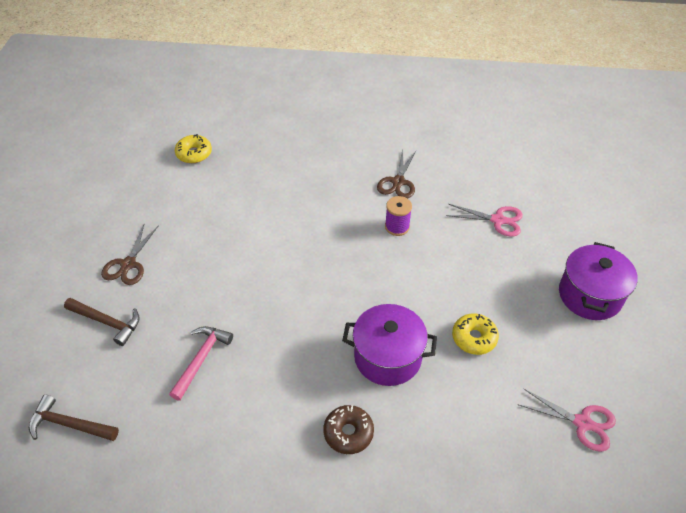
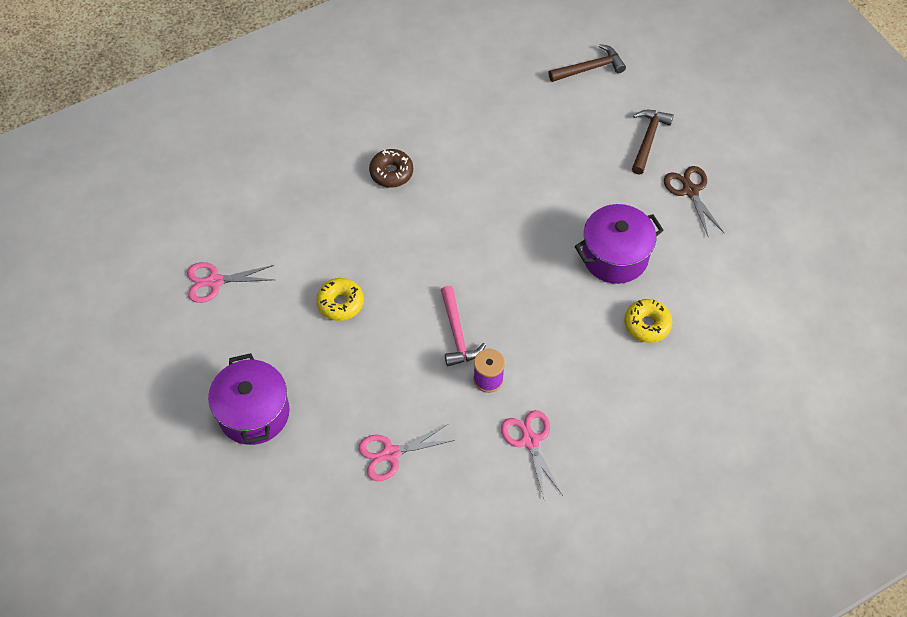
camera: 145 degrees right, 10 degrees up
brown hammer [64,298,140,346] -> brown hammer turned 120 degrees clockwise [632,110,674,175]
pink hammer [169,326,233,401] -> pink hammer moved to [441,286,486,366]
yellow donut [175,134,212,163] -> yellow donut moved to [624,299,672,343]
purple pot [342,304,437,386] -> purple pot moved to [575,204,664,284]
brown scissors [377,148,416,199] -> pink scissors [501,410,562,499]

